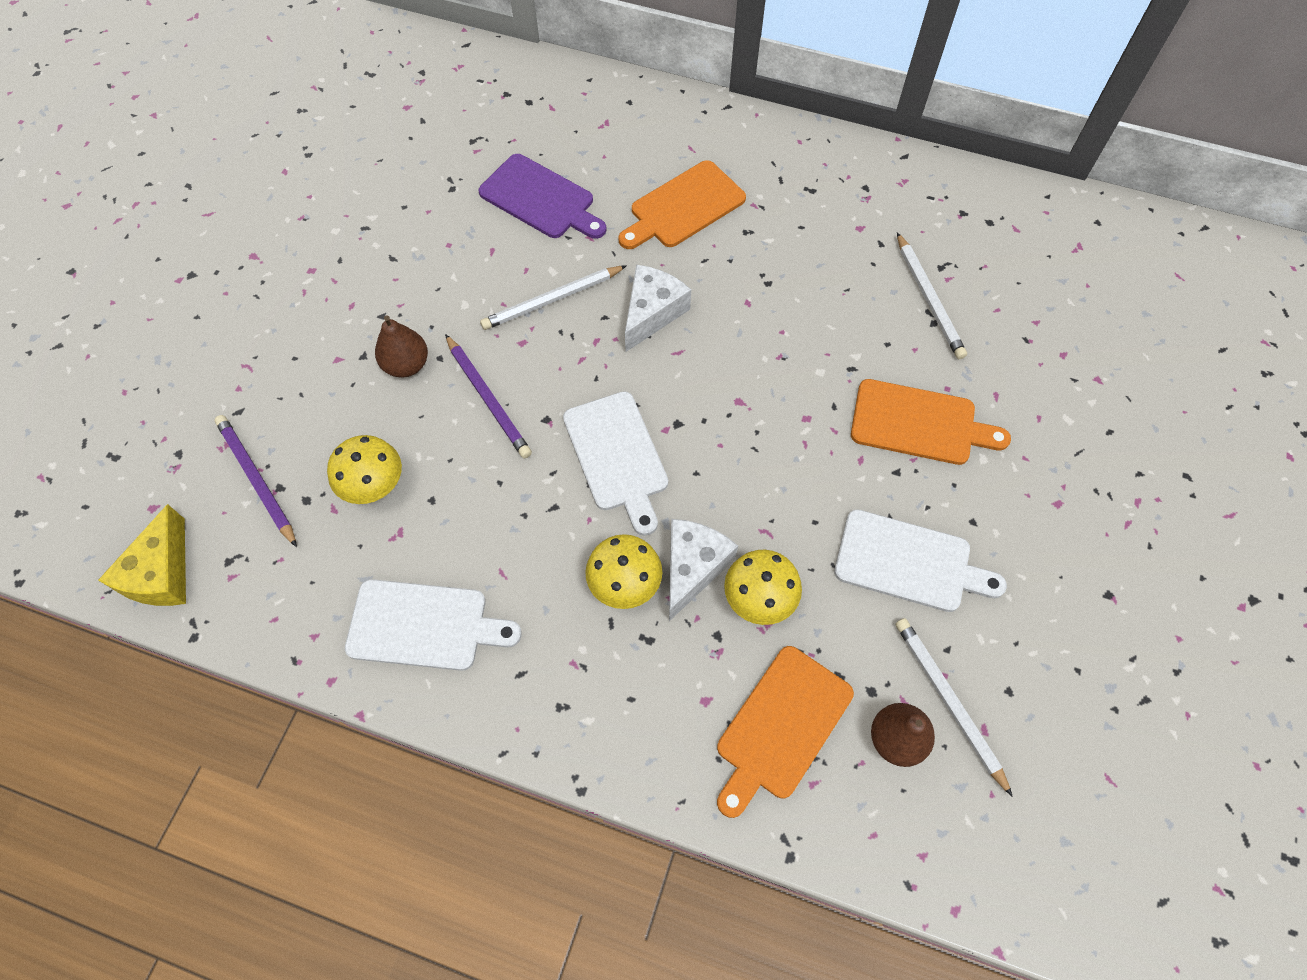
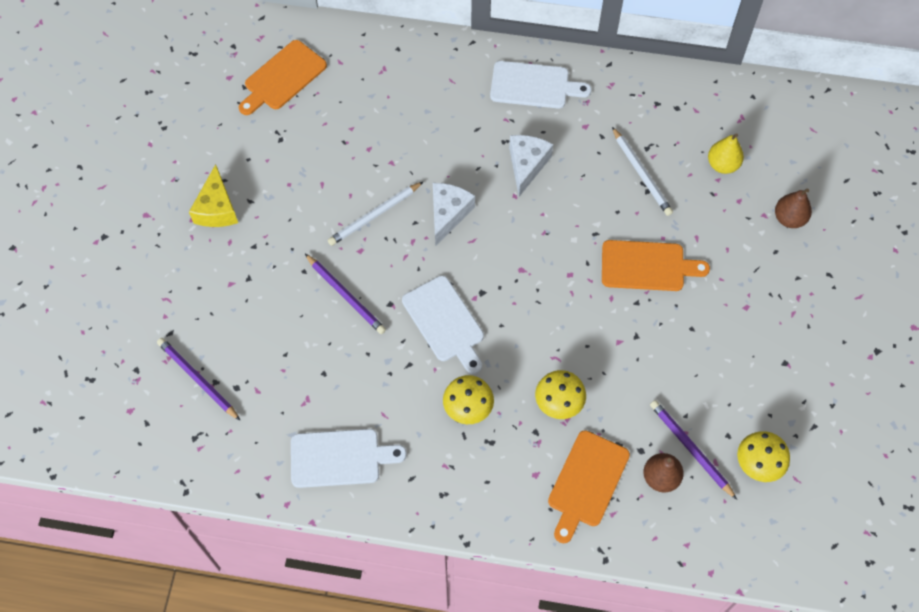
camera: 10 degrees left, 0 degrees up
yellow cheese [98,504,186,606] -> yellow cheese moved to [189,164,238,227]
yellow mushroom [327,435,402,504] -> yellow mushroom moved to [737,431,790,482]
brown pear [375,315,428,378] -> brown pear moved to [775,189,812,228]
purple cutting board [478,154,606,239] -> none
orange cutting board [618,160,746,249] -> orange cutting board moved to [239,40,327,115]
white cheese [669,519,738,621] -> white cheese moved to [509,135,553,197]
white cutting board [834,509,1007,612] -> white cutting board moved to [490,61,592,109]
white pencil [896,618,1013,797] -> purple pencil [650,400,737,500]
none -> yellow pear [708,133,744,174]

